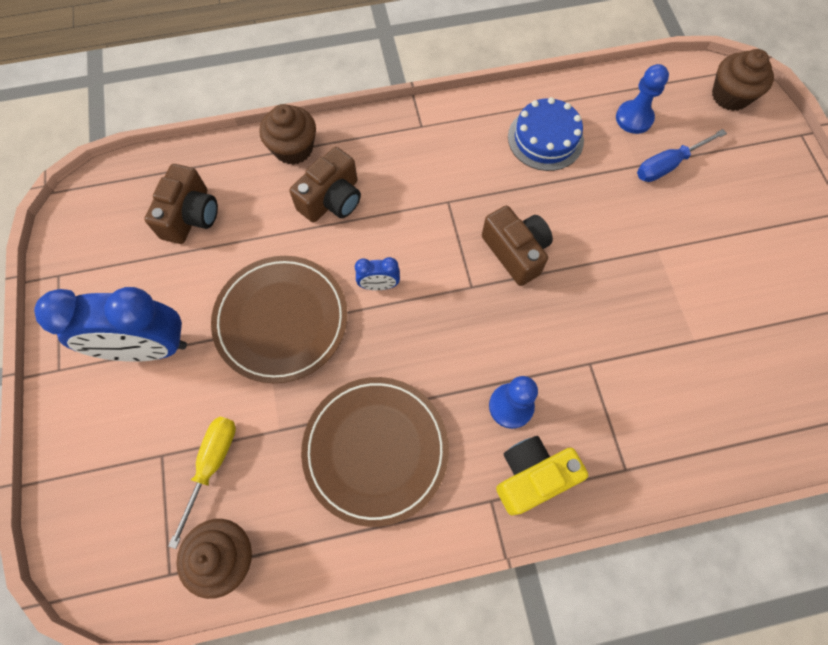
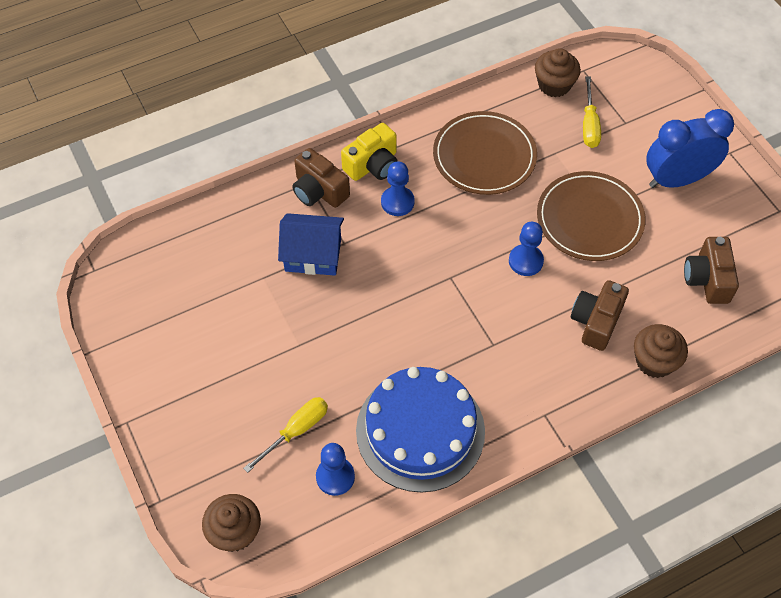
camera: 165 degrees right, 10 degrees down
blue clock [355,257,400,290] -> blue pawn [509,222,544,276]
brown camera [482,206,553,286] -> brown camera moved to [292,148,350,208]
blue cake [508,97,584,171] -> blue cake [356,367,485,493], size x1.67
blue screwdriver [637,129,727,182] -> yellow screwdriver [243,397,328,473]
none -> blue house [278,213,344,276]

